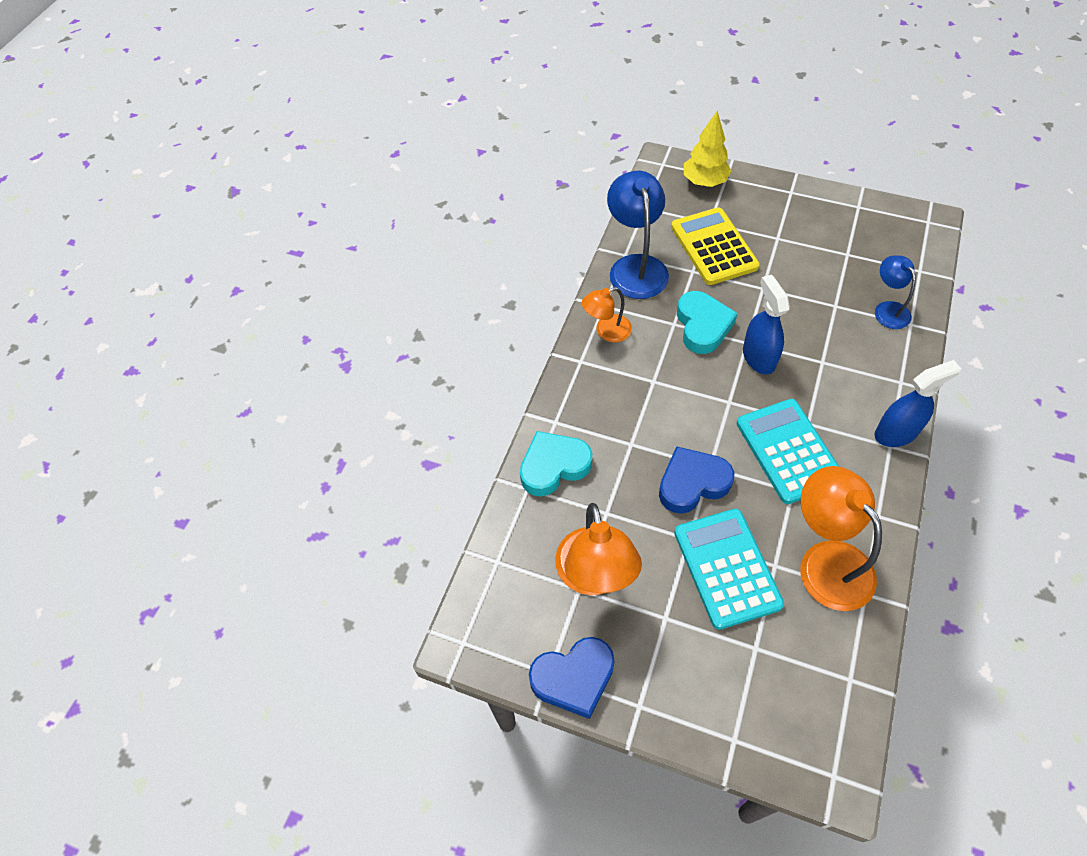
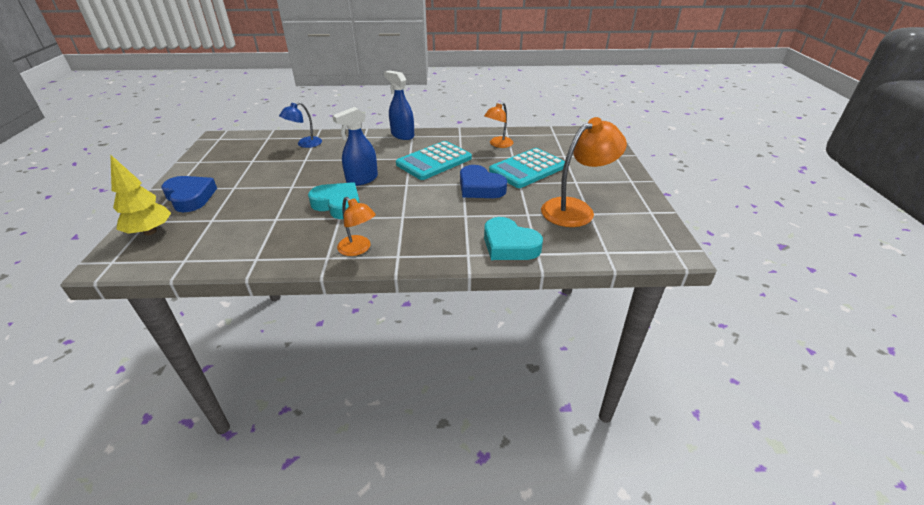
camera: 115 degrees left, 20 degrees down
blue heart [529,637,615,719] -> blue heart moved to [161,176,217,212]
blue lamp [607,171,669,299] -> none
yellow calculator [671,207,760,285] -> none
turquoise heart [677,291,738,354] -> turquoise heart turned 60 degrees clockwise [308,182,360,219]
orange lamp [801,466,882,611] -> orange lamp [484,102,513,148], size x0.58

